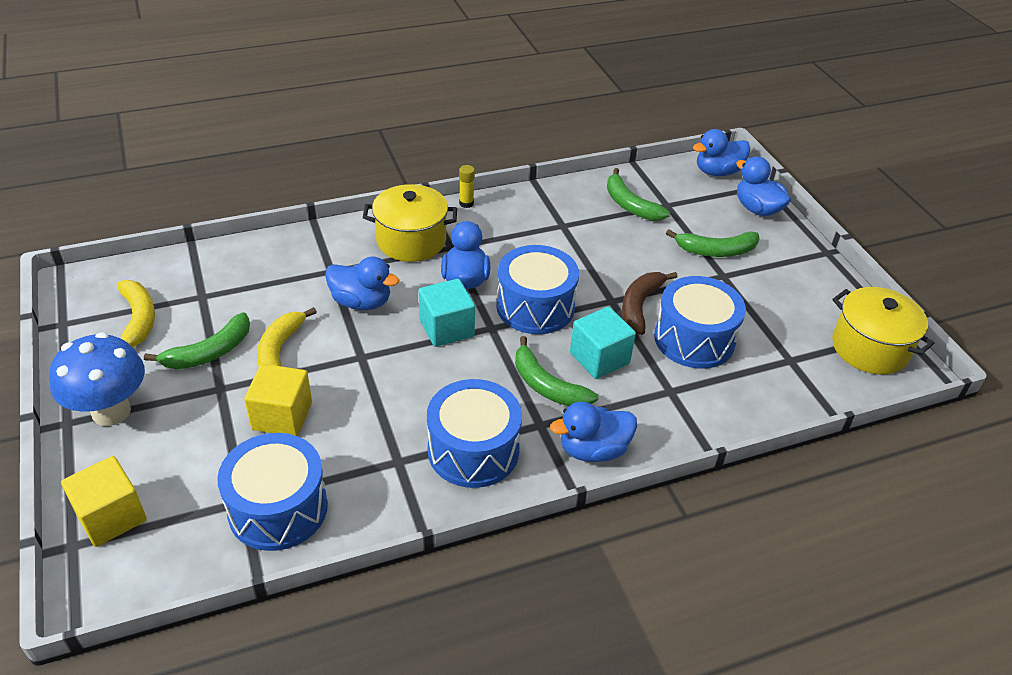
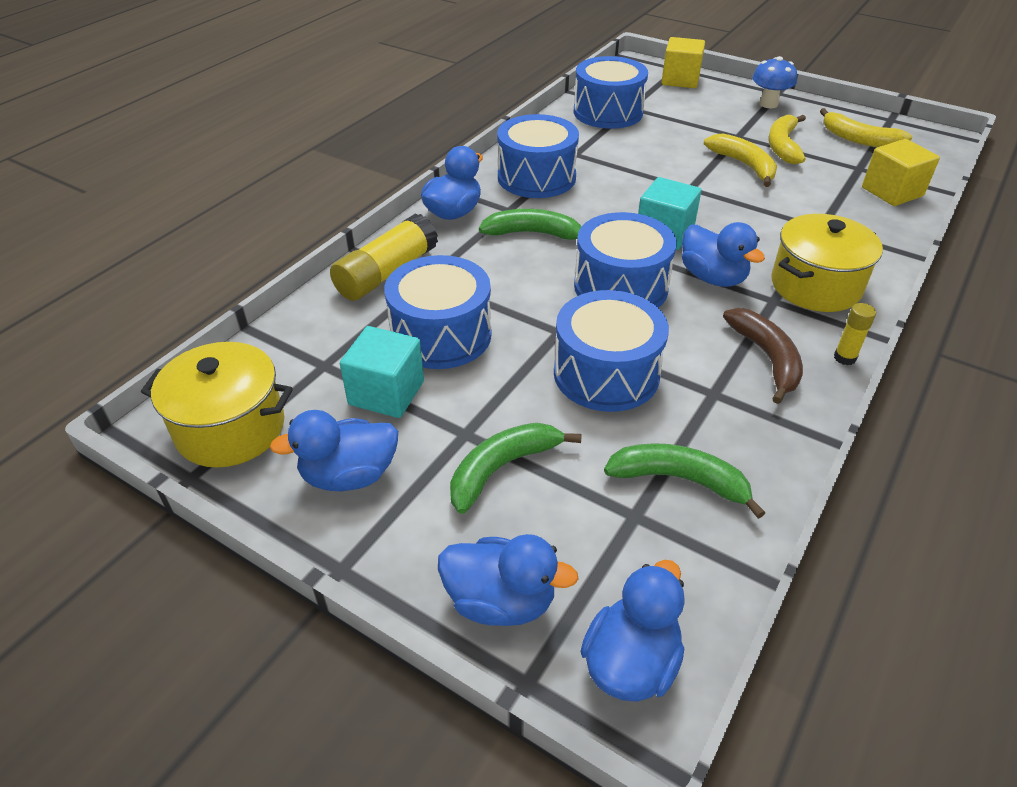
camera: 145 degrees right, 0 degrees up
blue mushroom [49,332,145,426] -> blue mushroom [752,56,797,108], size x0.65
green banana [144,312,250,369] -> yellow banana [768,115,806,164]
yellow cube [244,364,312,436] -> yellow cube moved to [862,139,940,206]
blue duck [325,256,399,310] -> blue duck moved to [270,410,398,491]
turquoise cube [570,307,636,379] -> turquoise cube moved to [340,326,424,418]
brown banana [622,272,678,335] -> brown banana moved to [723,308,803,404]
none -> yellow glue stick [330,214,438,301]
none -> blue drum [554,290,669,412]

